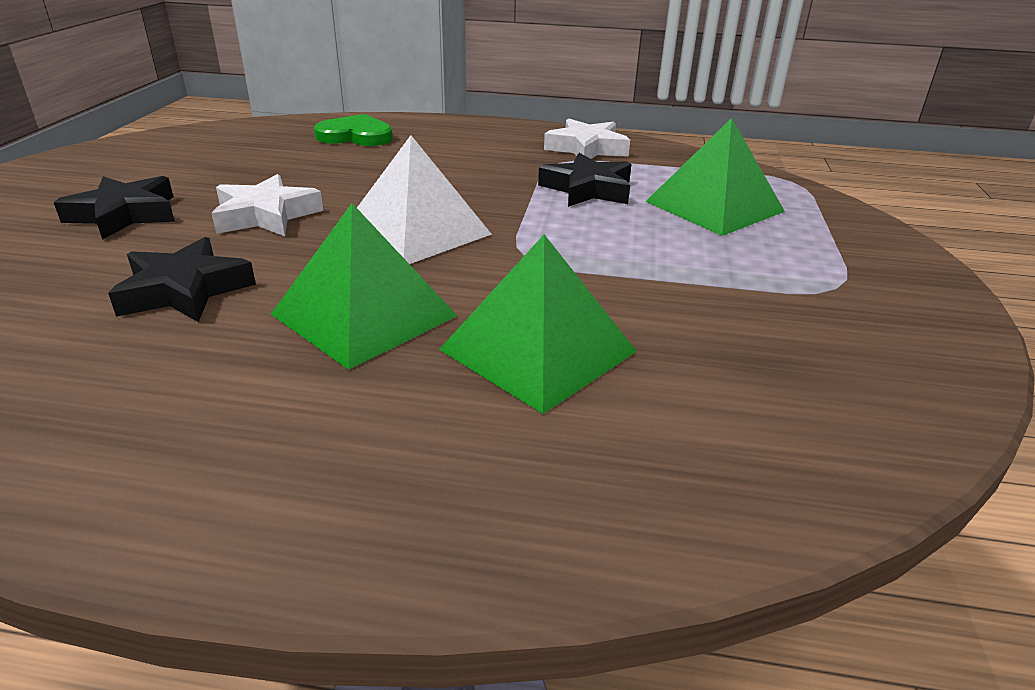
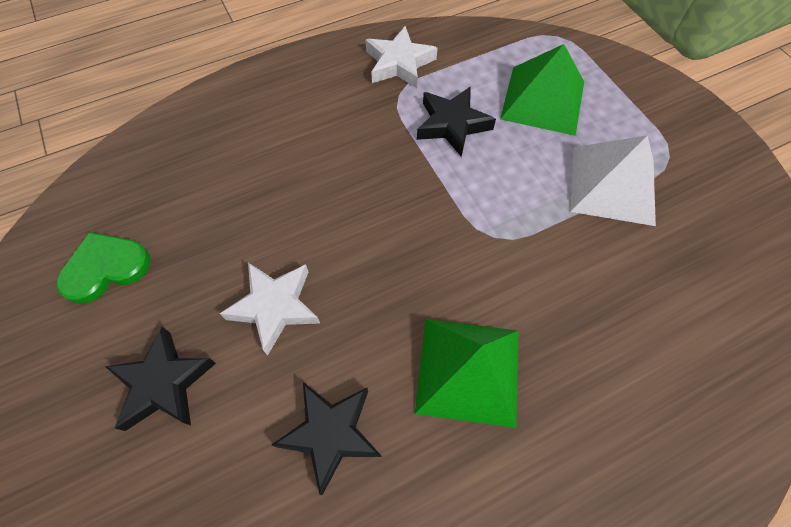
camera: 35 degrees left, 30 degrees up
green heart [314,114,393,146] -> green heart moved to [56,232,151,304]
white pyramid [357,135,492,264] -> white pyramid moved to [570,135,656,226]
green pyramid [439,234,637,414] -> none

